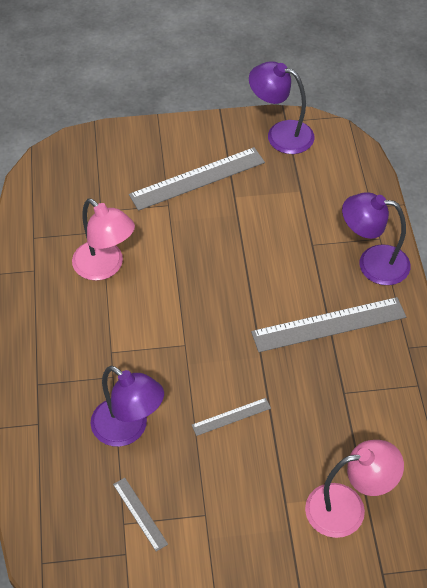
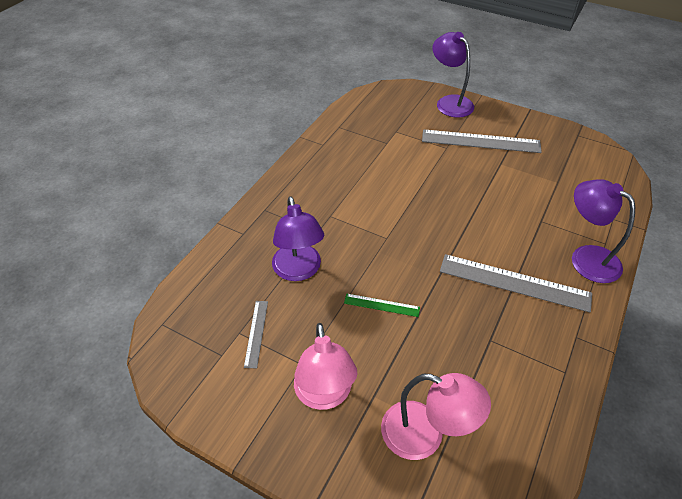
camera: 35 degrees right, 5 degrees down
pink lamp [72,198,135,281] -> pink lamp moved to [294,323,357,410]
grey ruler [192,398,271,436] -> green ruler [344,294,420,317]
purple lamp [249,61,315,154] -> purple lamp moved to [433,32,474,118]

